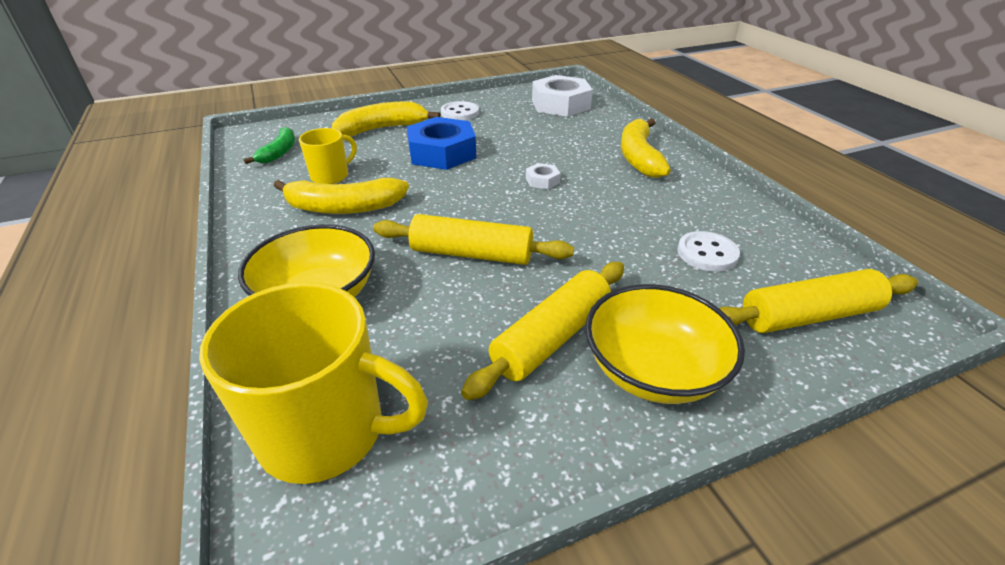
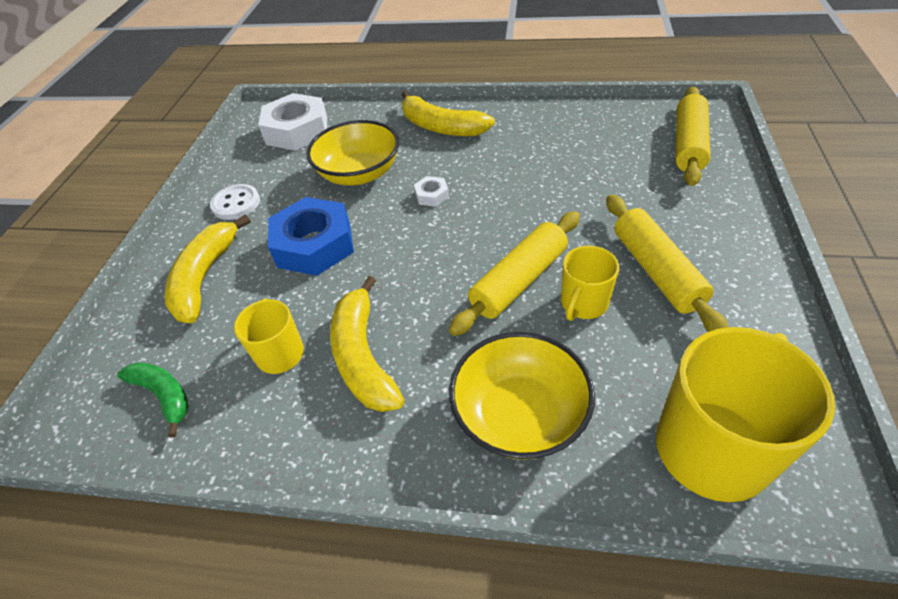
camera: 55 degrees left, 10 degrees up
yellow banana [274,178,409,214] -> yellow banana turned 135 degrees clockwise [330,276,404,412]
yellow bowl [585,284,745,404] -> yellow bowl moved to [306,120,399,185]
white button [677,231,740,272] -> none
none -> yellow mug [561,246,619,321]

